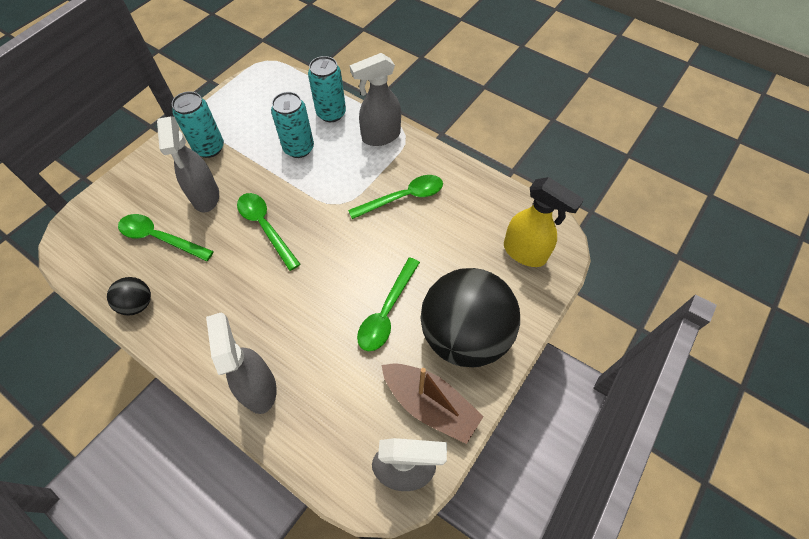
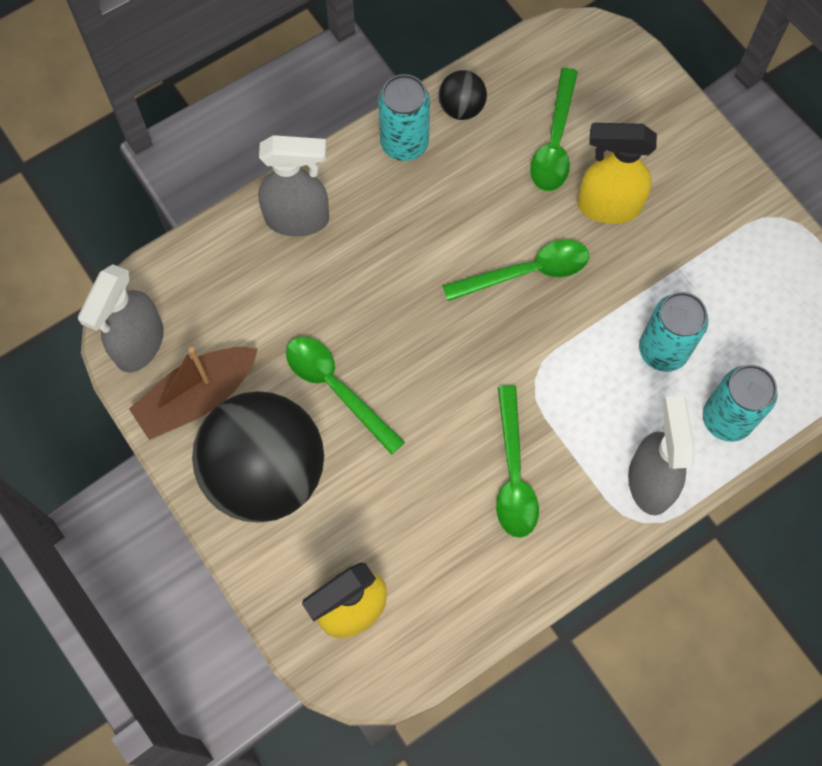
camera: 110 degrees right, 10 degrees up
green spoon [118,214,214,261] -> green spoon turned 150 degrees clockwise [530,68,578,191]
grey spray bottle [157,116,219,213] -> yellow spray bottle [577,123,657,224]
turquoise can [172,91,224,158] -> turquoise can moved to [378,74,430,161]

